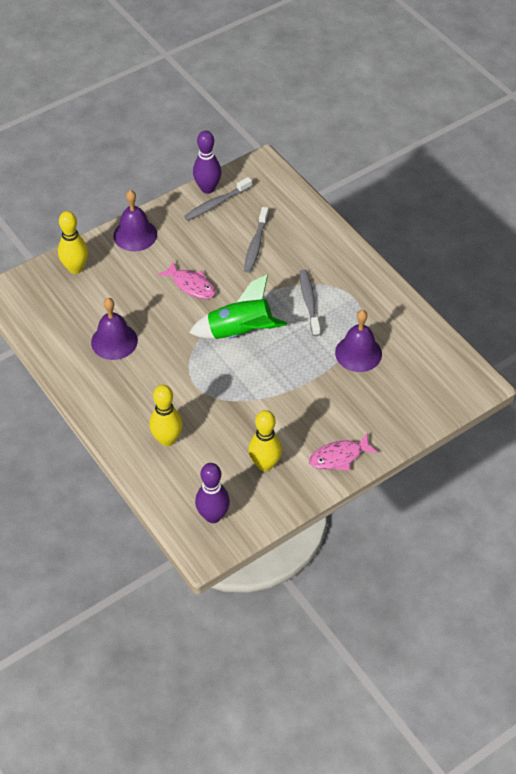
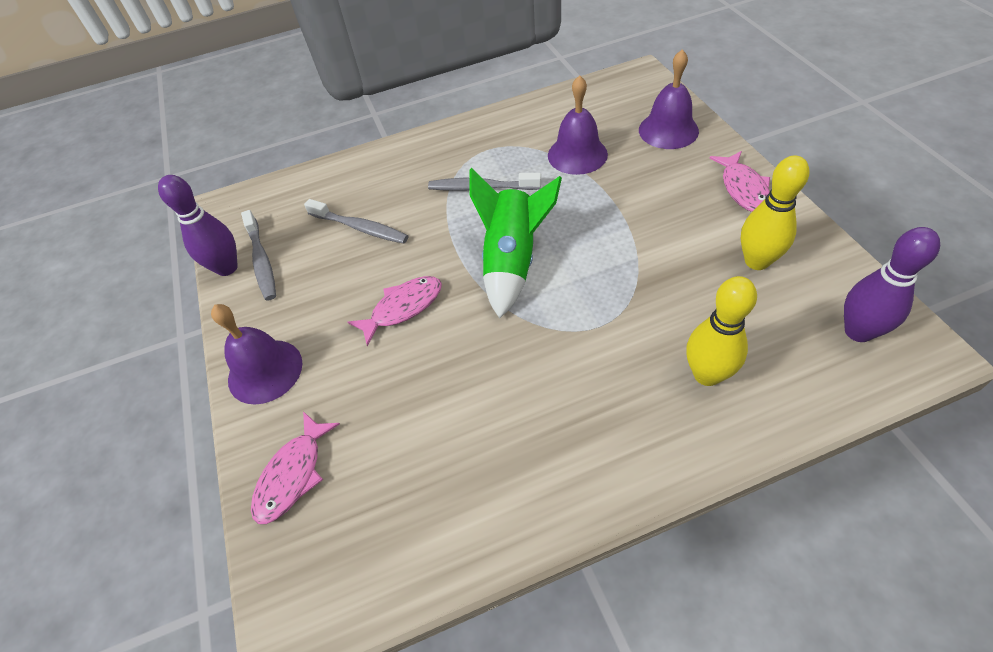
camera: 70 degrees left, 0 degrees up
yellow bowling pin [58,211,88,274] -> pink fish [251,411,340,524]
purple bell [91,298,138,360] -> purple bell moved to [639,49,699,149]

